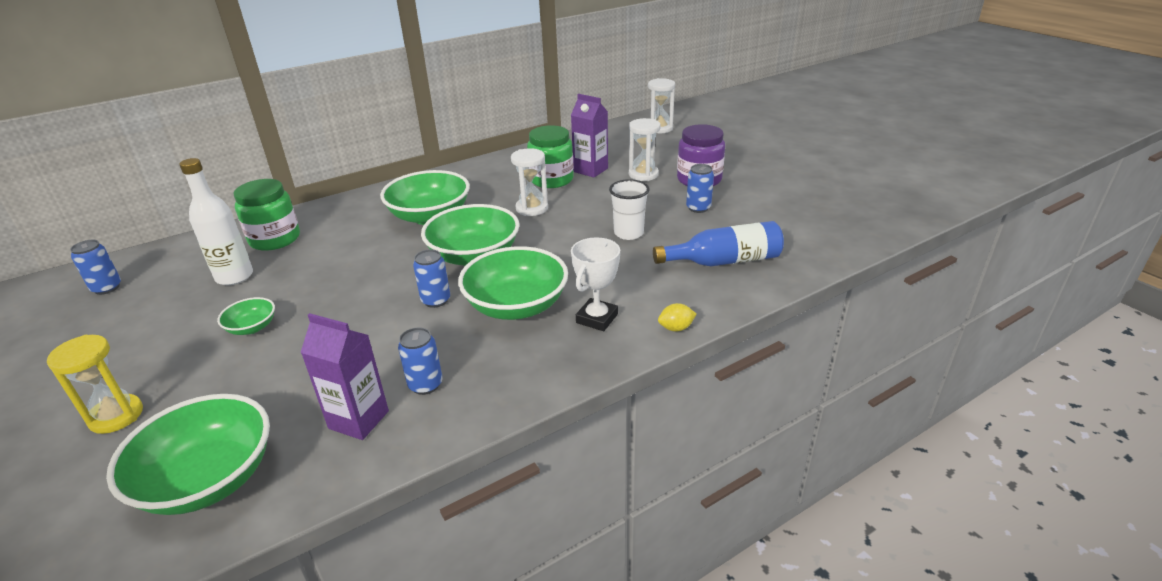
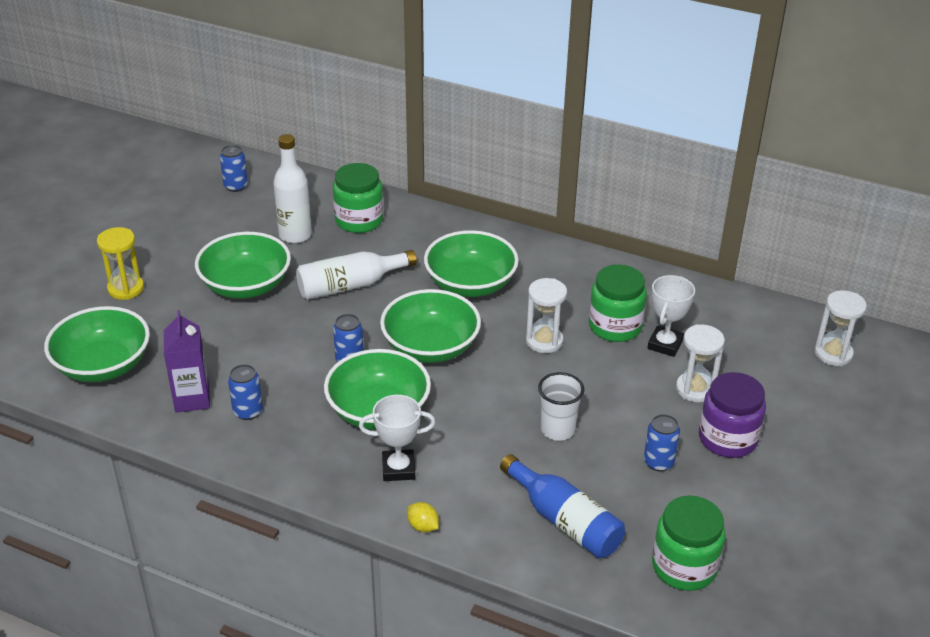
camera: 55 degrees right, 5 degrees up
green bowl [217,297,275,335] -> green bowl [195,232,291,299], size x2.06
purple carton [571,94,608,177] -> white trophy [648,275,695,357]
none -> white bottle [296,250,417,300]
none -> green jar [652,495,726,591]

